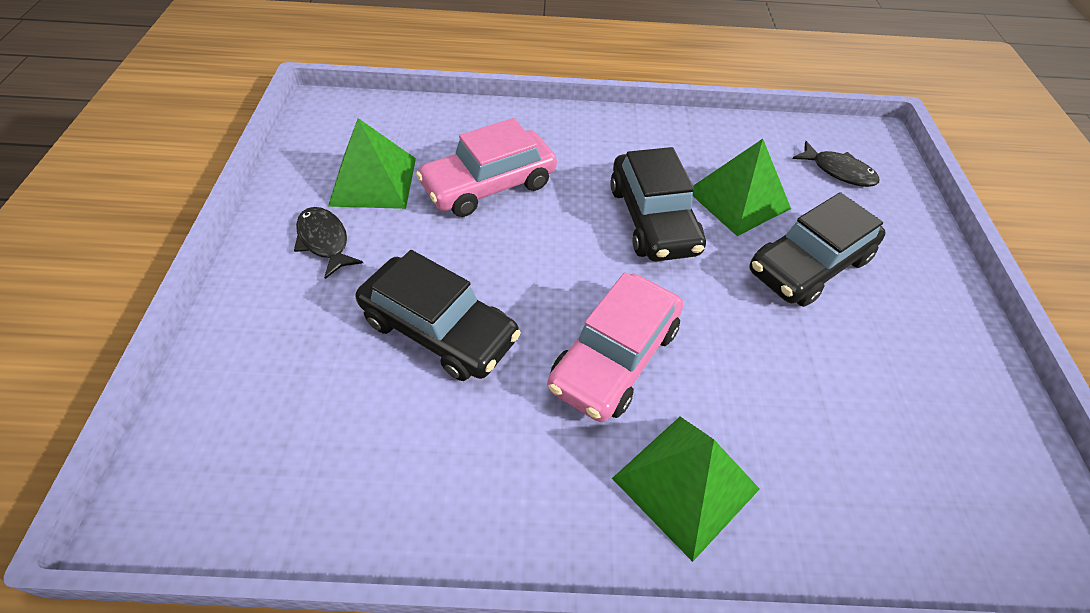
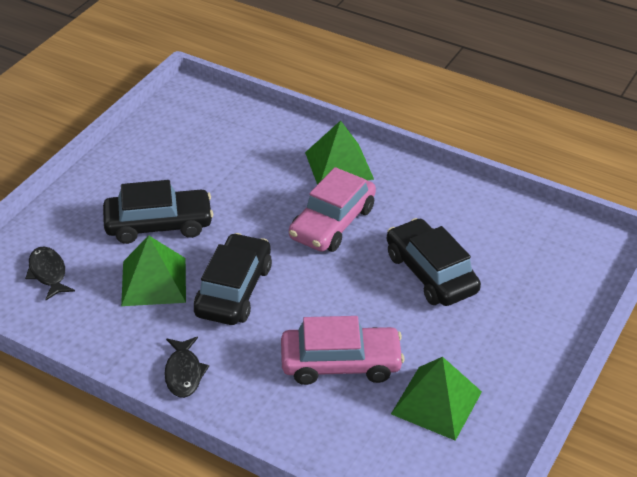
camera: 150 degrees left, 10 degrees down
black fish [294,207,363,279] -> black fish moved to [164,336,209,398]
pink car [547,273,683,422] -> pink car turned 150 degrees clockwise [289,167,376,252]

